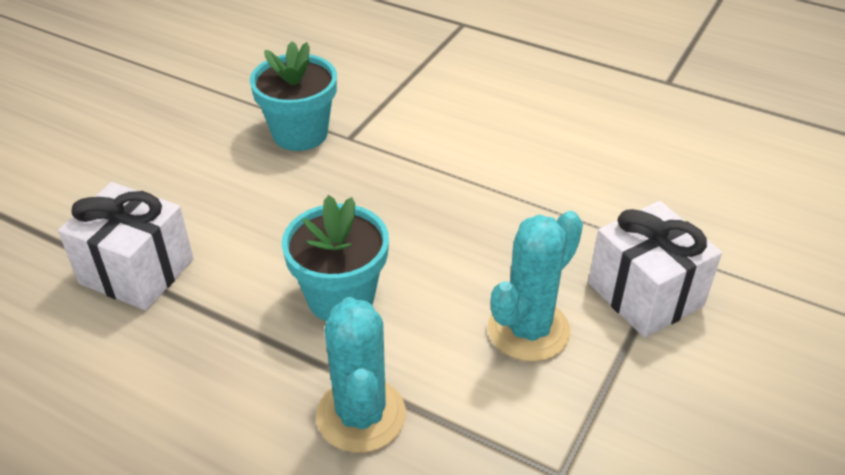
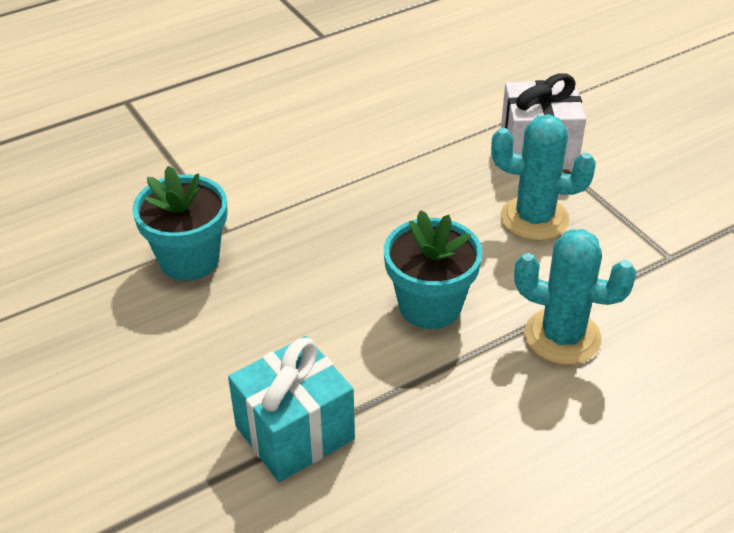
camera: 60 degrees left, 0 degrees up
white gift [58,182,194,310] -> turquoise gift [228,336,355,482]
turquoise cactus [488,211,583,362] -> turquoise cactus turned 60 degrees counterclockwise [491,114,596,241]

